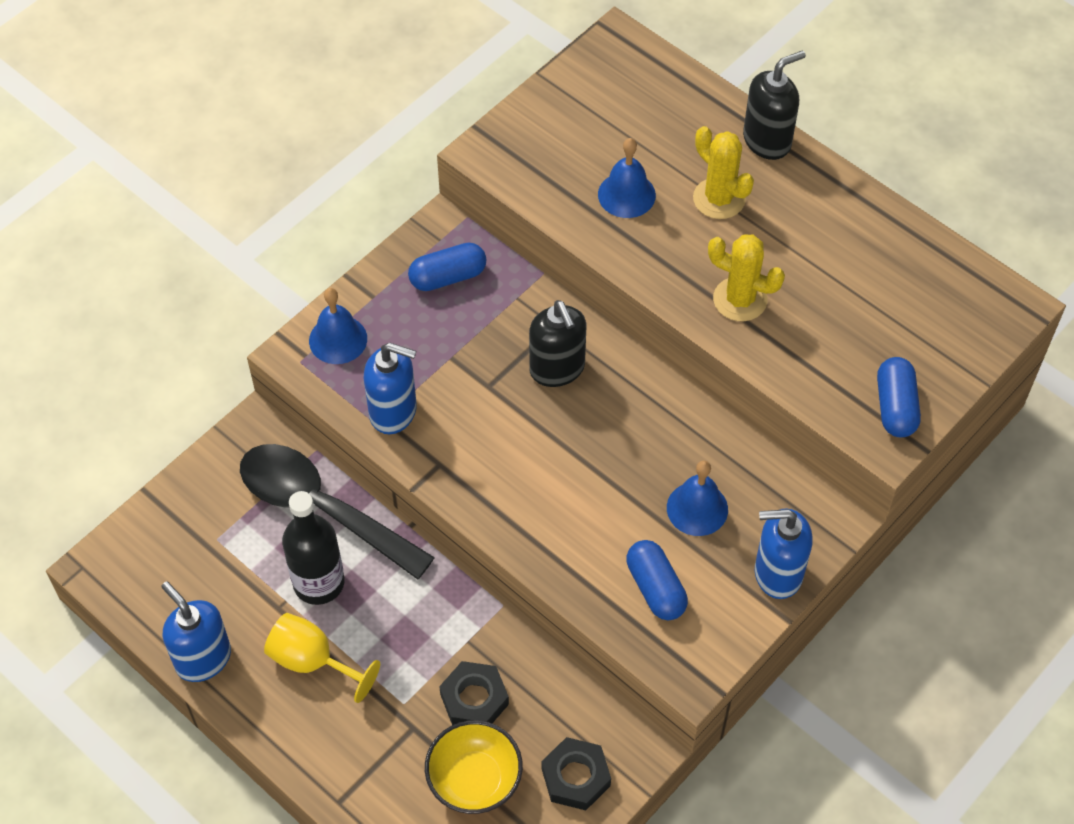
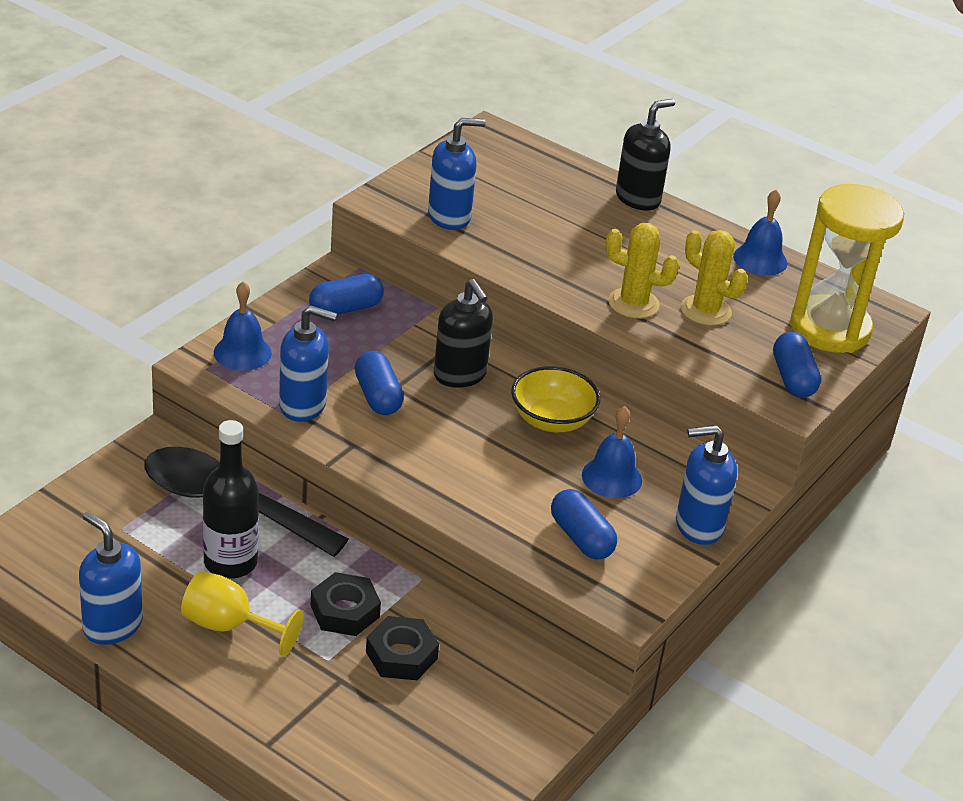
camera: 10 degrees left, 20 degrees down
yellow bowl [425,720,523,814] -> yellow bowl moved to [511,366,600,432]
black nut [542,737,611,810] -> black nut moved to [311,572,381,636]
blue bell [598,138,656,218] -> blue bell moved to [733,190,787,276]
yellow cactus [693,126,754,219] -> yellow cactus moved to [681,230,748,326]
none -> blue capsule [355,351,404,415]
none -> blue soap dispenser [428,118,486,230]
none -> yellow hourglass [790,184,904,353]

